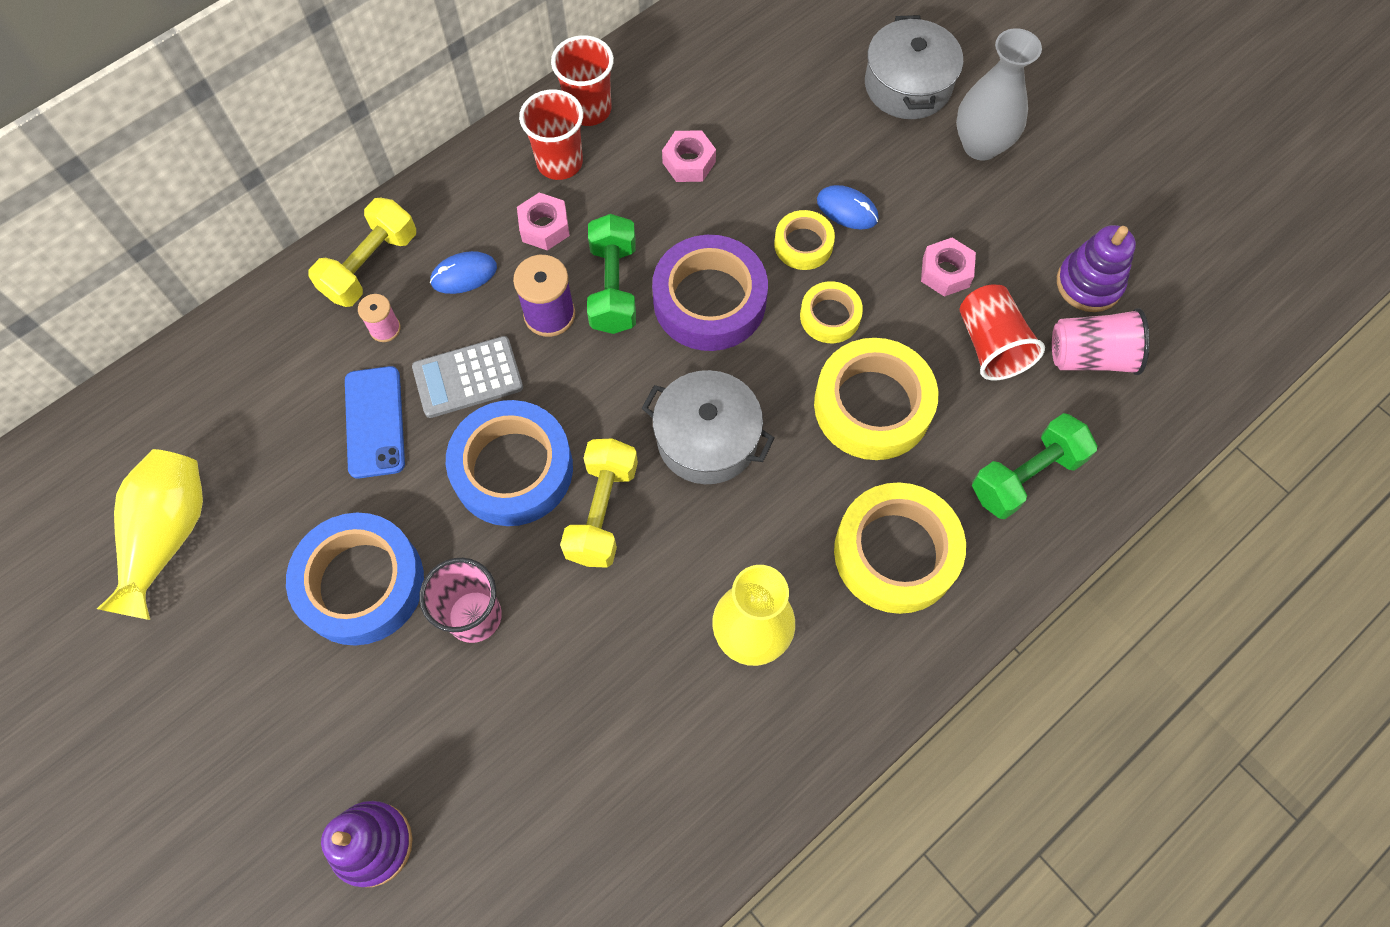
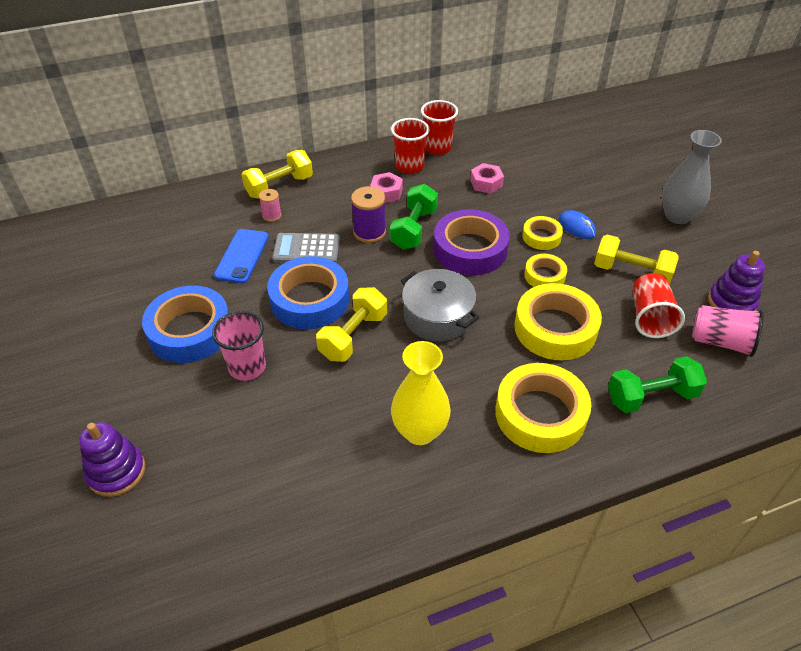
camera: 20 degrees right, 20 degrees down
yellow vase [97,449,203,620] -> none
blue mouse [430,251,497,294] -> none
grey pot [865,15,963,119] -> none
pink nut [921,238,976,297] -> yellow dumbbell [594,234,679,284]

